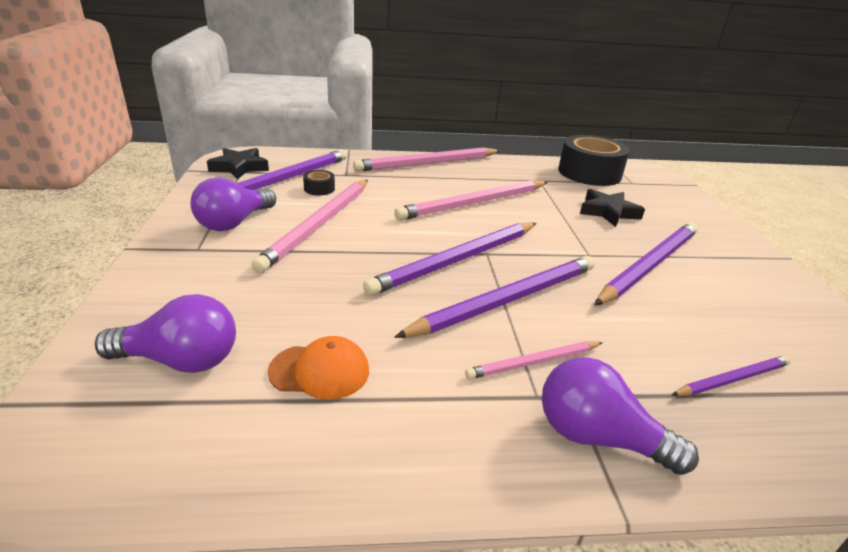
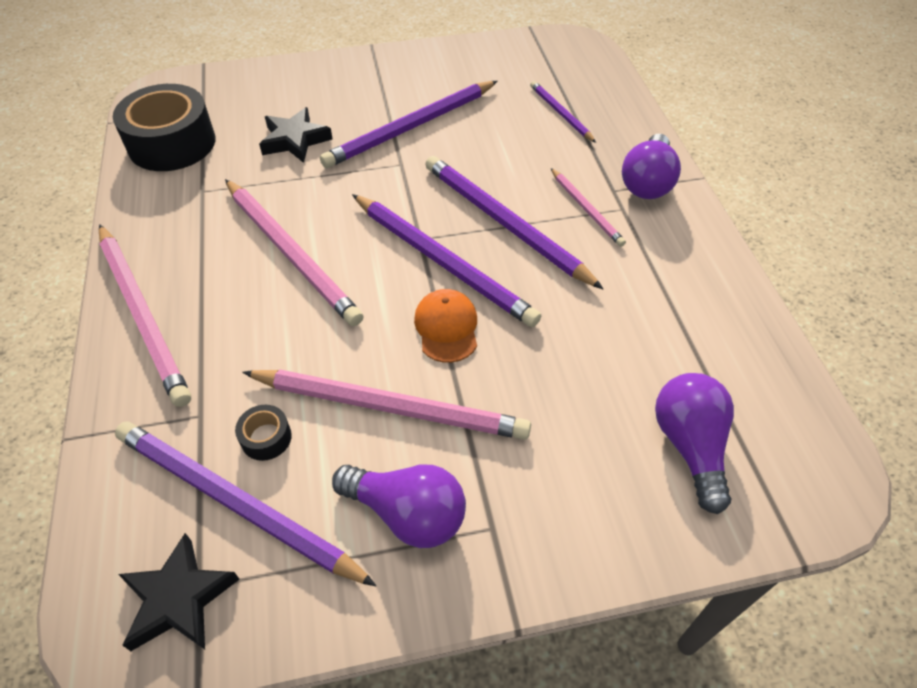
camera: 95 degrees left, 20 degrees up
orange cap [268,336,369,400] -> orange cap moved to [414,289,477,363]
purple pencil [594,222,698,306] -> purple pencil turned 75 degrees counterclockwise [320,81,498,168]

